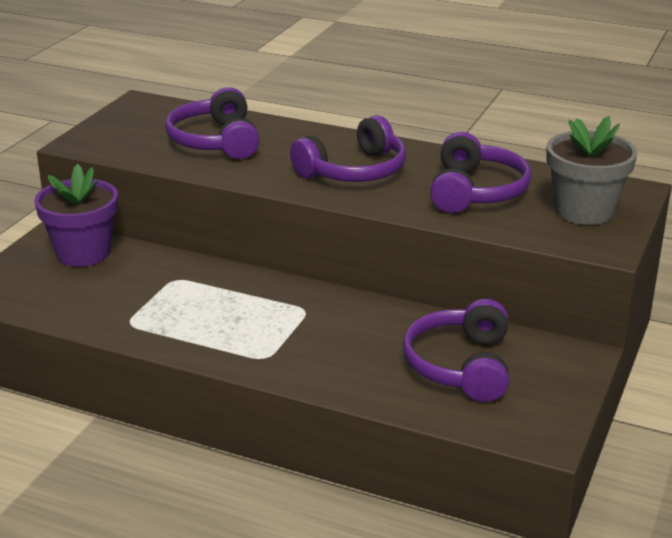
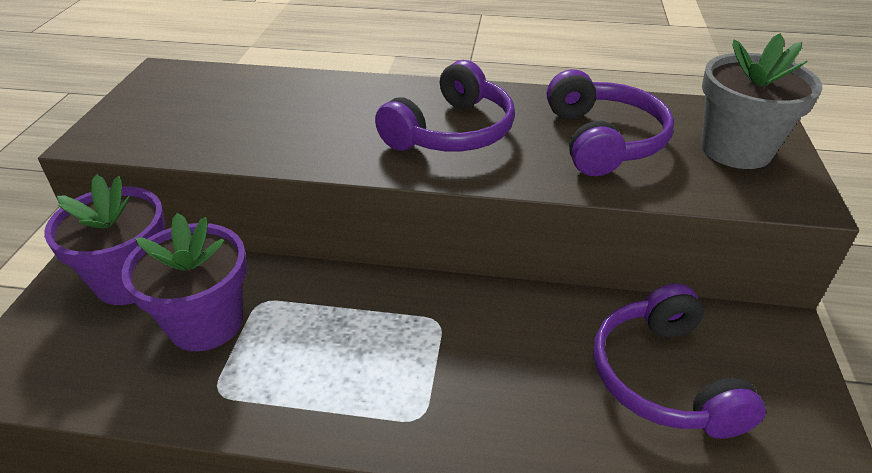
camera: 15 degrees left, 10 degrees up
purple headphones [165,87,260,159] -> none
none -> purple flower pot [122,213,247,352]

